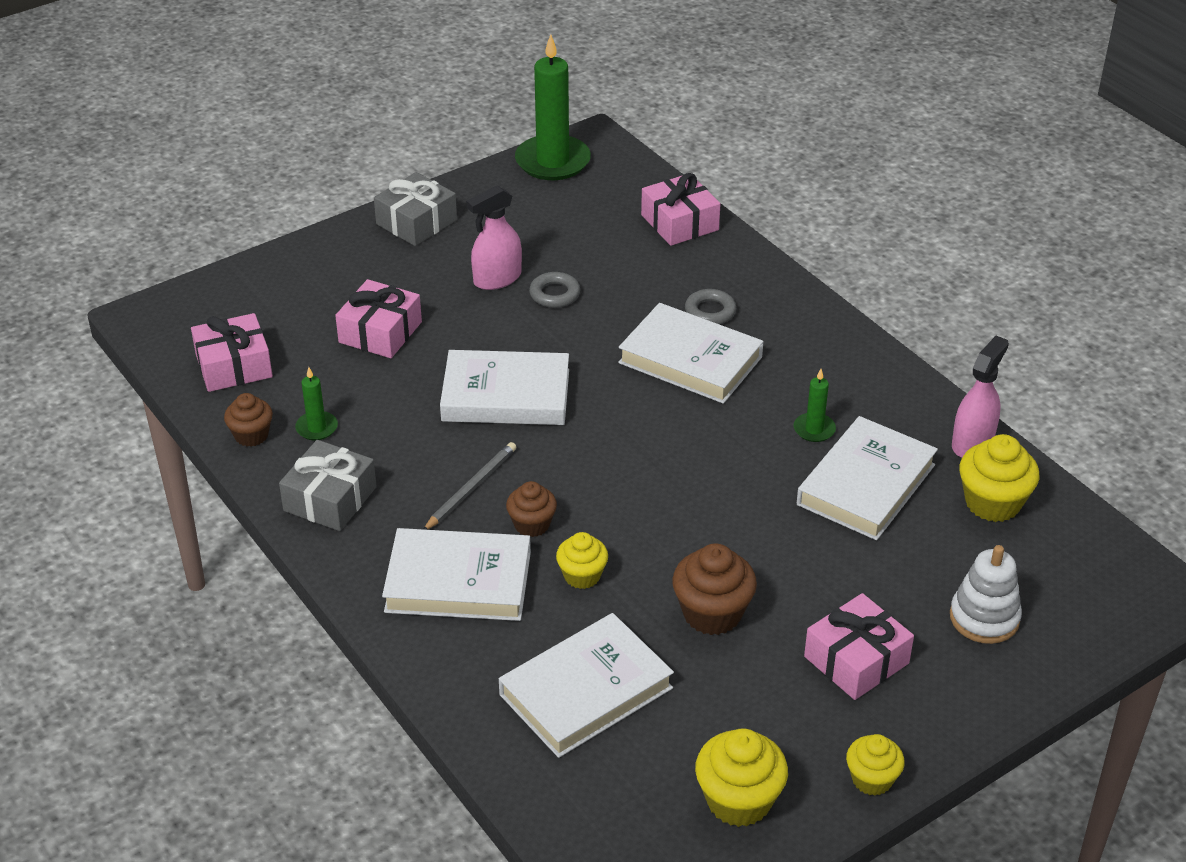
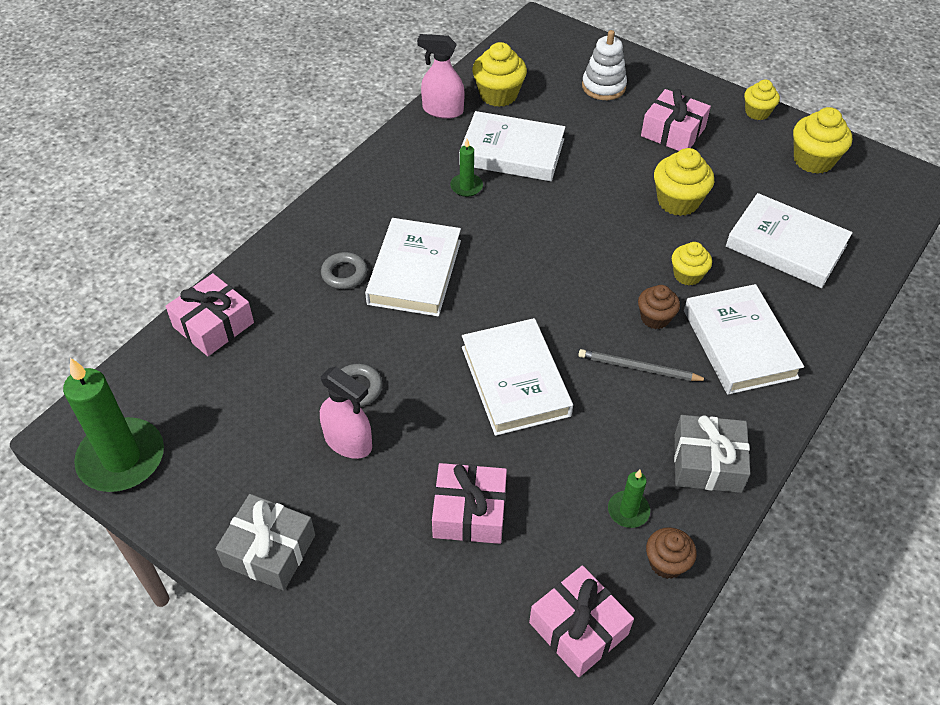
camera: 110 degrees left, 10 degrees up
brown cupcake [672,544,757,635] -> yellow cupcake [654,148,714,216]

